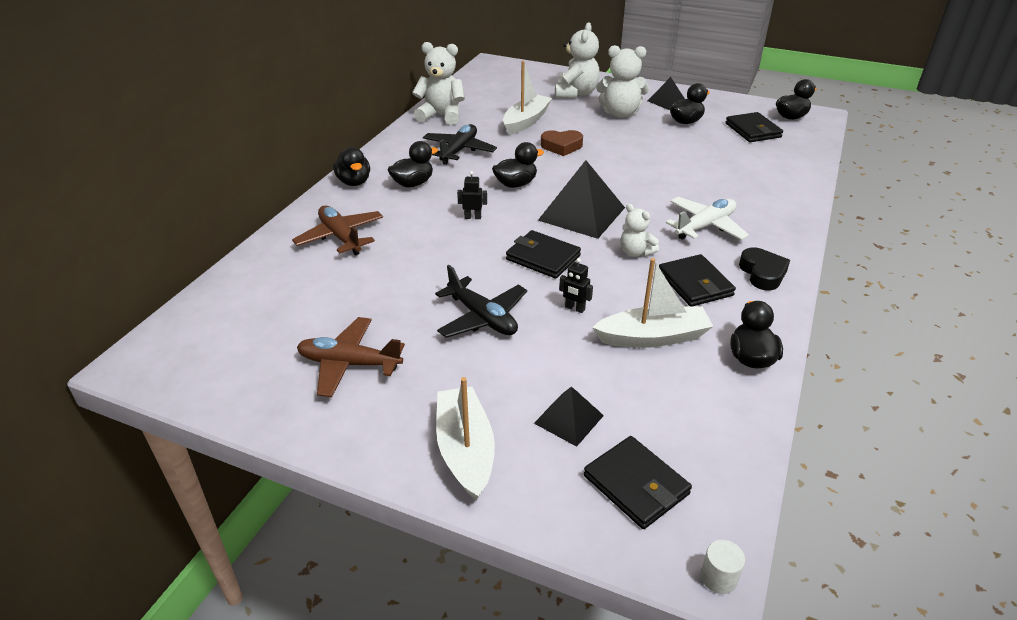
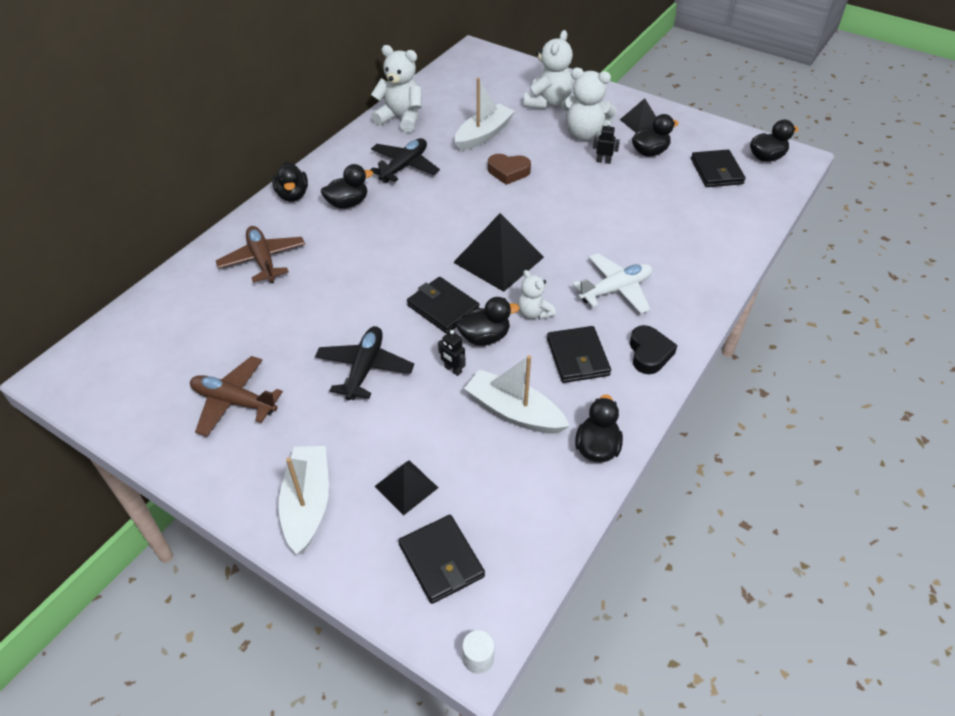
camera: 10 degrees right, 10 degrees up
black plane [435,265,527,338] -> black plane turned 135 degrees counterclockwise [315,326,414,400]
black robot [457,171,487,219] -> black robot moved to [593,122,620,164]
black duck [492,142,544,188] -> black duck moved to [456,297,520,346]
white boat [592,258,714,348] -> white boat turned 150 degrees counterclockwise [464,355,570,434]

